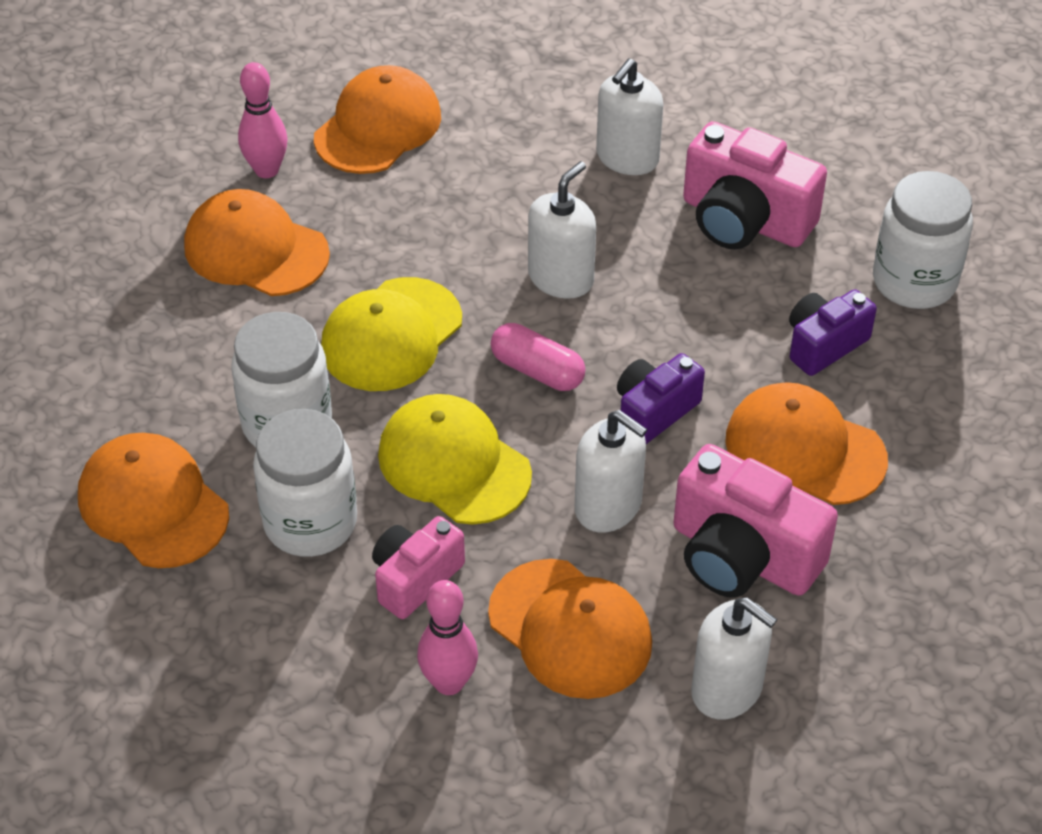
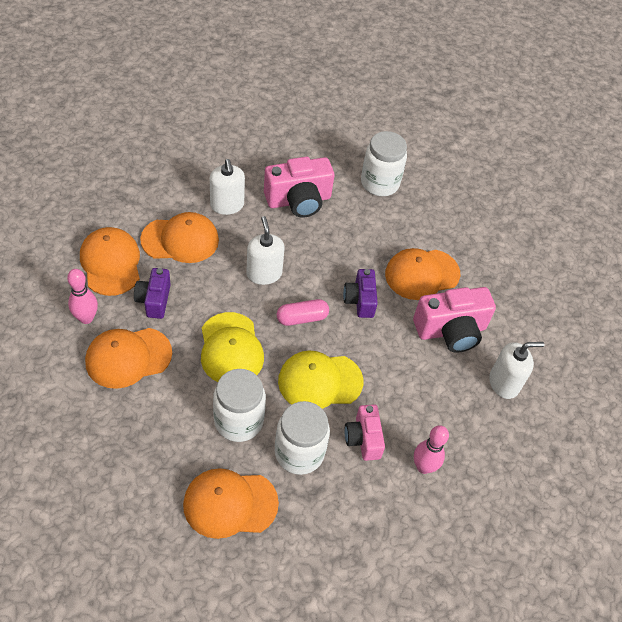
camera: 55 degrees left, 5 degrees up
orange cap [488,559,652,699] -> orange cap moved to [140,212,219,263]
white soap dispenser [575,410,647,533] -> none
purple camera [789,289,877,376] -> purple camera moved to [134,268,171,319]

